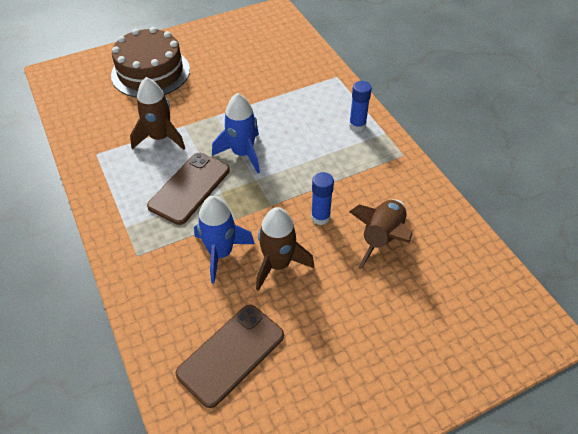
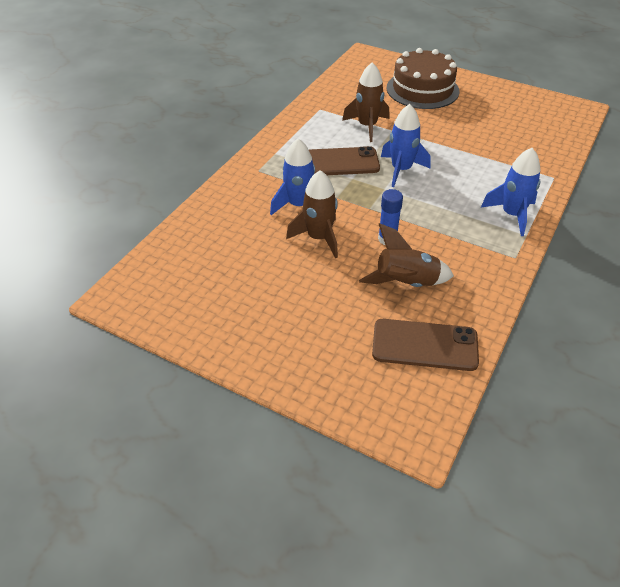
camera: 55 degrees right, 5 degrees down
brown phone [175,305,284,408] -> brown phone moved to [372,319,479,371]
blue glue stick [349,81,372,132] -> blue rocket [481,148,541,236]

